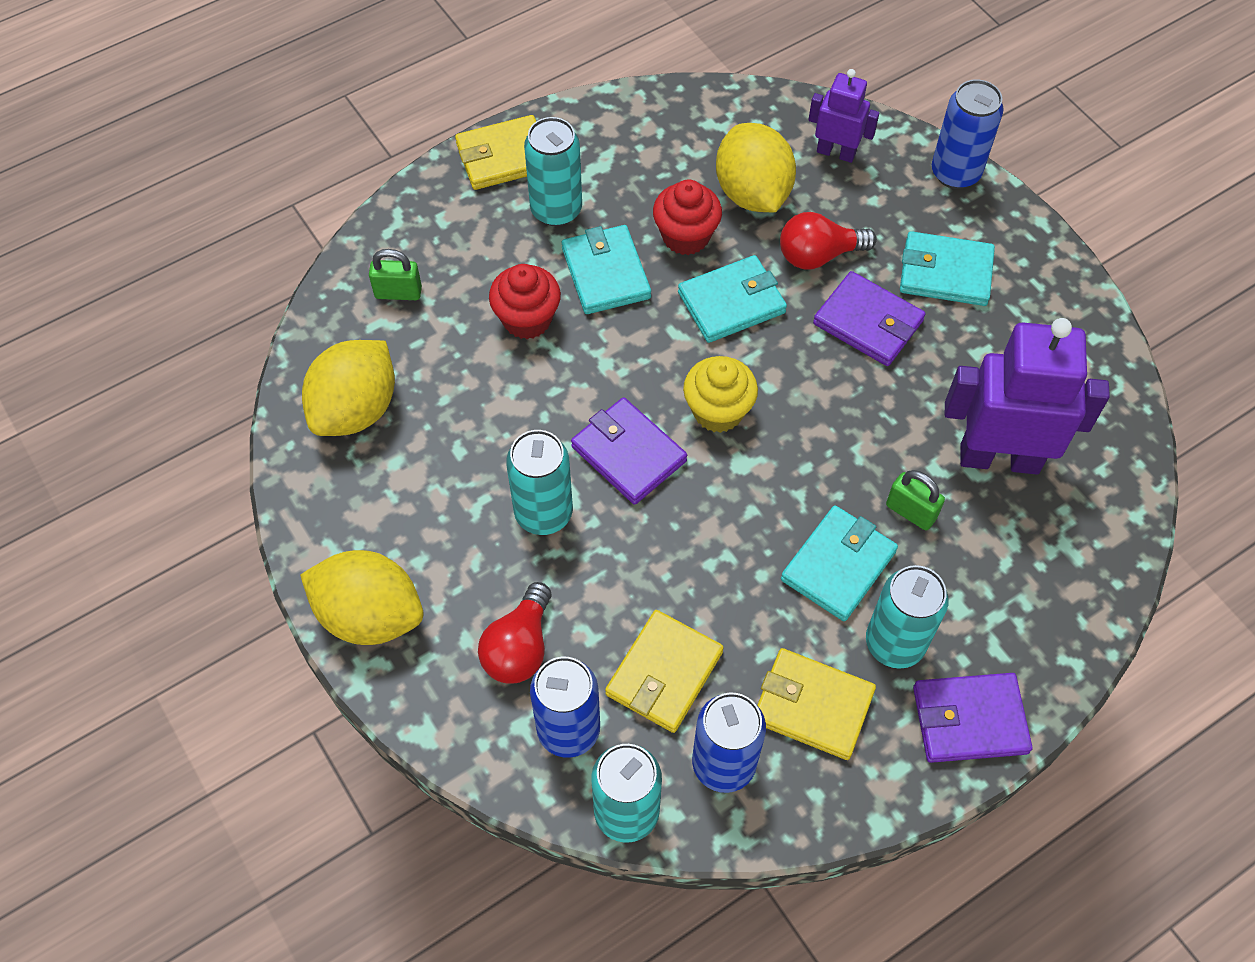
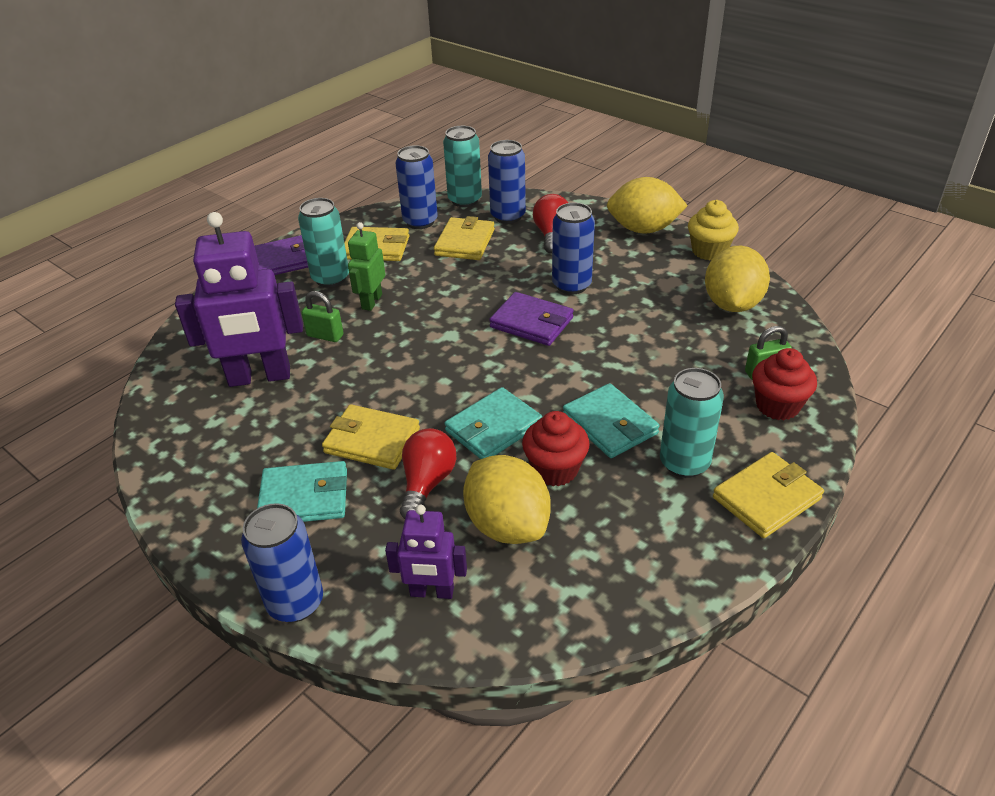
camera: 165 degrees right, 20 degrees down
red cupcake [489,264,561,339] -> red cupcake moved to [752,348,817,420]
turquoise can [506,430,573,535] -> blue can [552,203,595,294]
yellow cupcake [683,356,758,433] -> yellow cupcake moved to [688,200,739,261]
red light bulb [780,212,877,270] -> red light bulb turned 45 degrees counterclockwise [400,428,456,519]
turquoise wallet [781,506,898,621] -> green robot [348,222,385,311]
purple wallet [813,271,925,366] -> yellow wallet [322,404,420,470]

